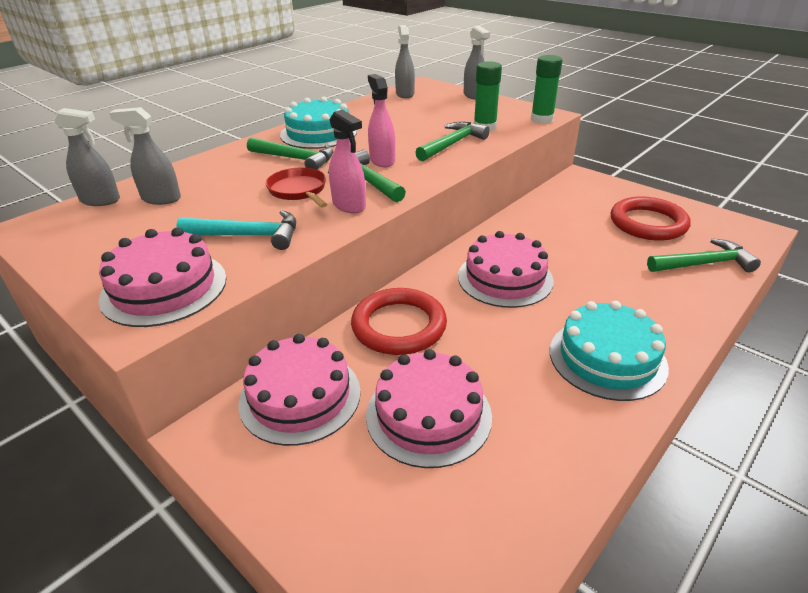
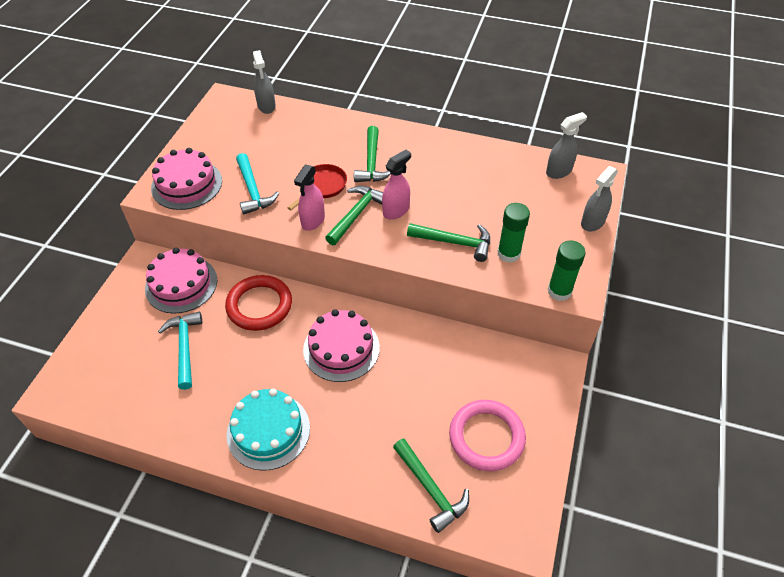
camera: 65 degrees right, 15 degrees up
grey spray bottle [109,107,181,205] -> none
turquoise cake [280,97,357,149] -> none
pink cake [366,349,492,468] -> turquoise hammer [158,312,202,390]
red ring [611,196,691,241] -> pink ring [449,400,526,471]

